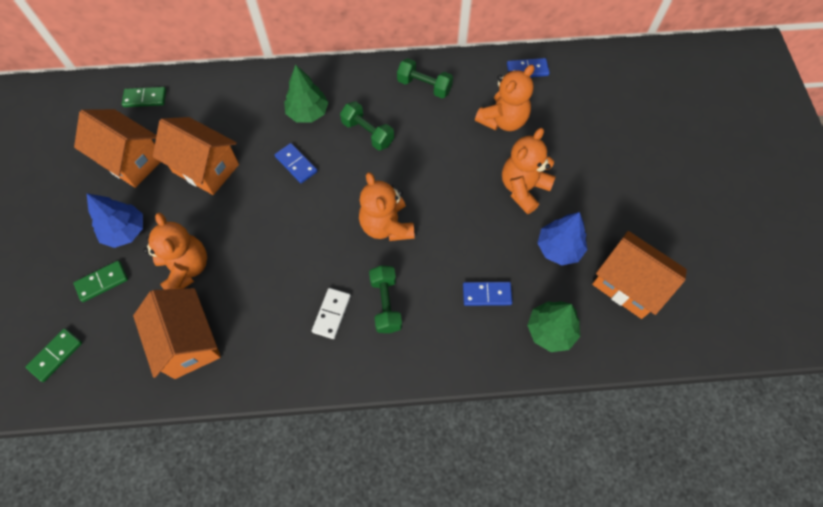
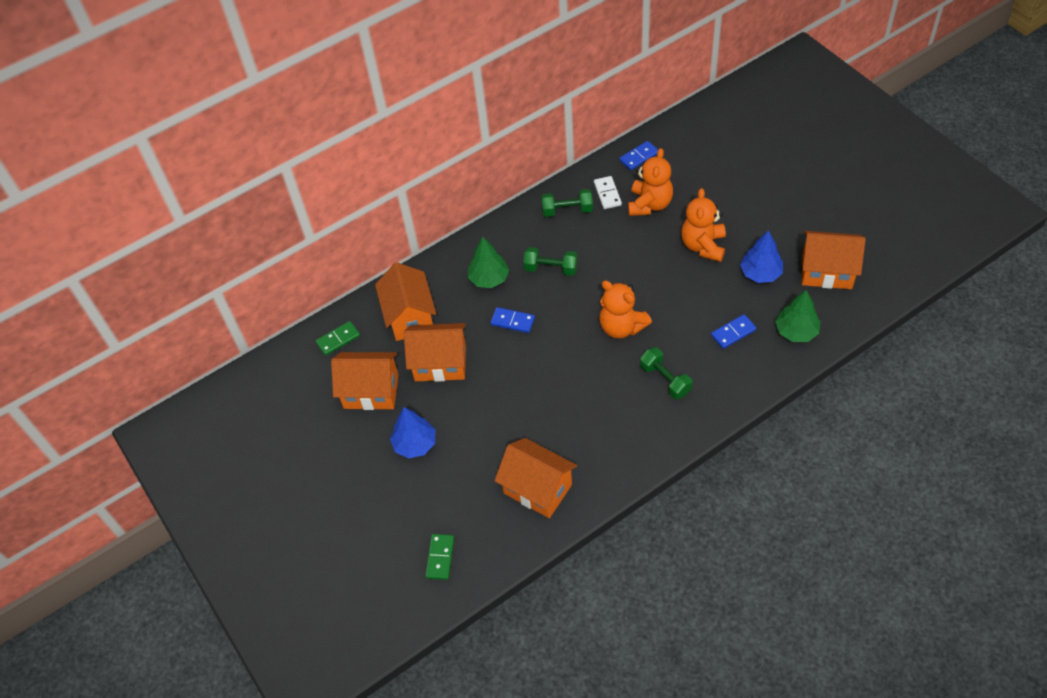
camera: 25 degrees left, 10 degrees down
green domino [73,261,128,302] -> none
orange teddy bear [143,212,207,290] -> none
white domino [312,288,351,339] -> white domino moved to [594,176,622,209]
none -> orange house [375,262,436,341]

